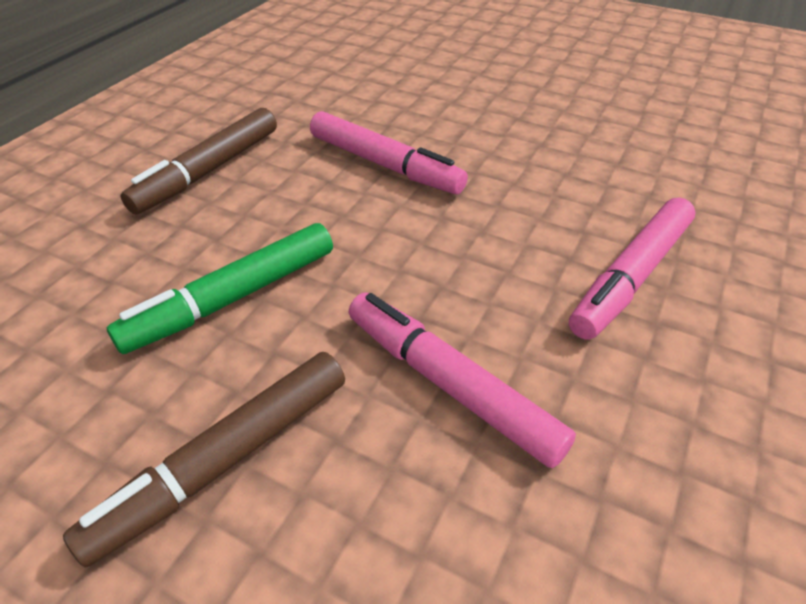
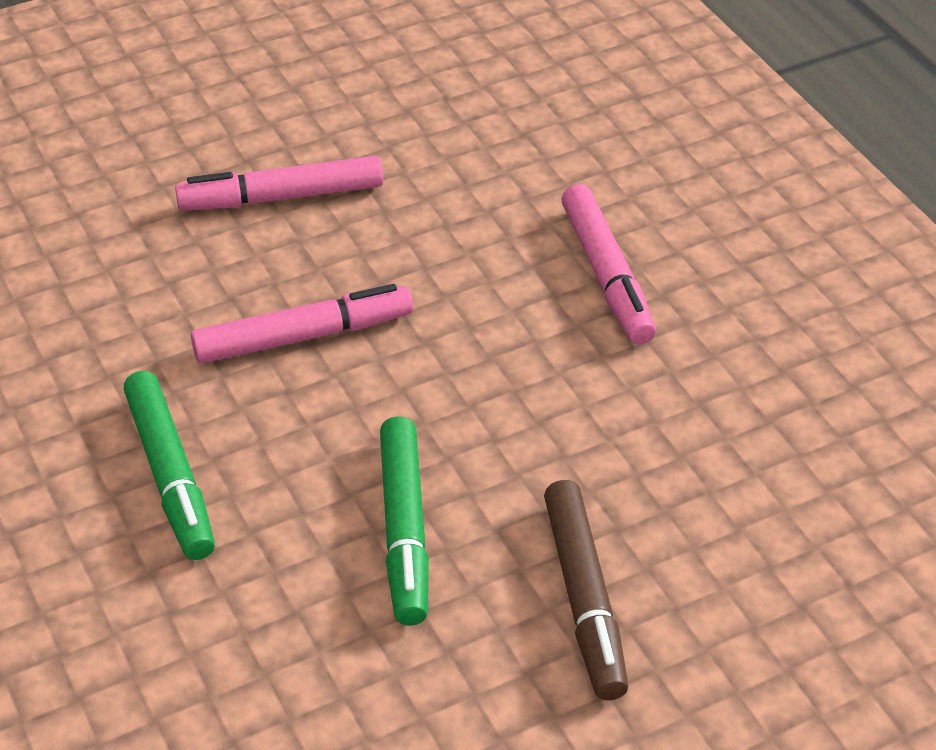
camera: 55 degrees left, 0 degrees up
brown marker [120,108,277,215] -> green marker [123,371,215,560]
pink marker [349,293,576,468] -> pink marker moved to [175,156,383,211]

